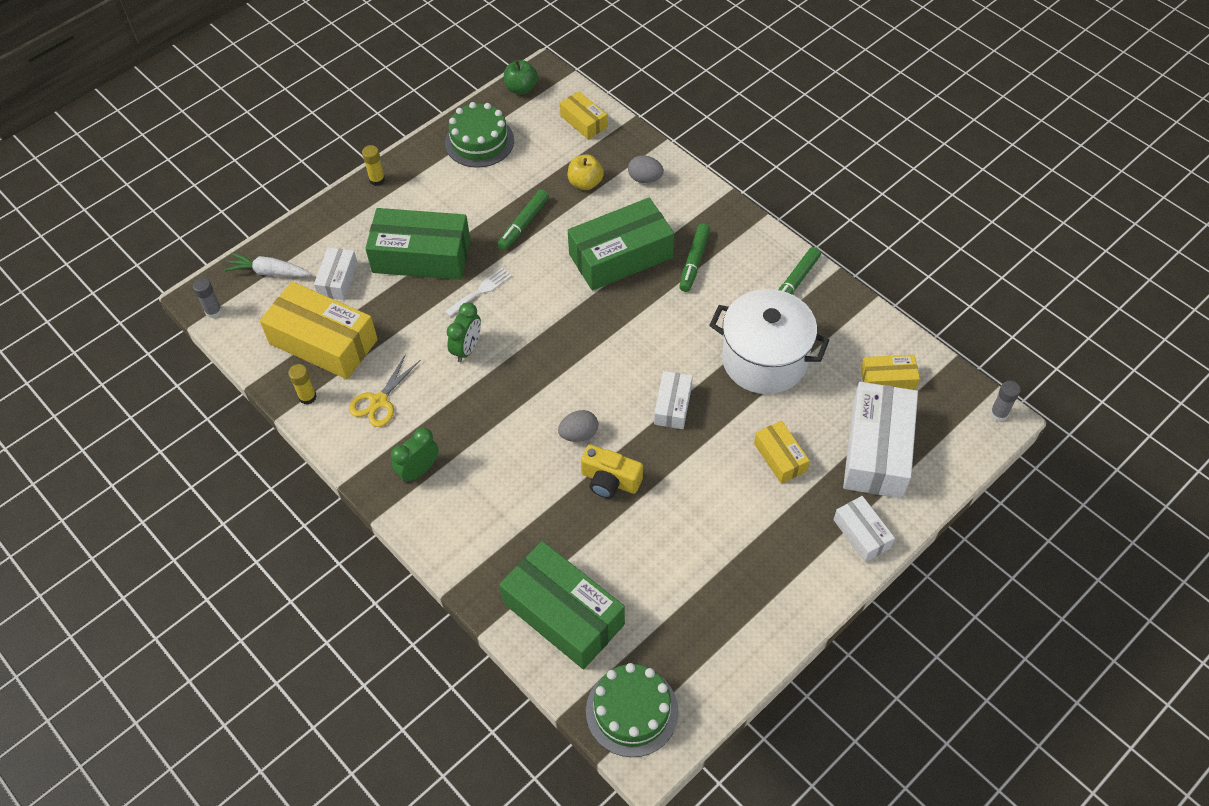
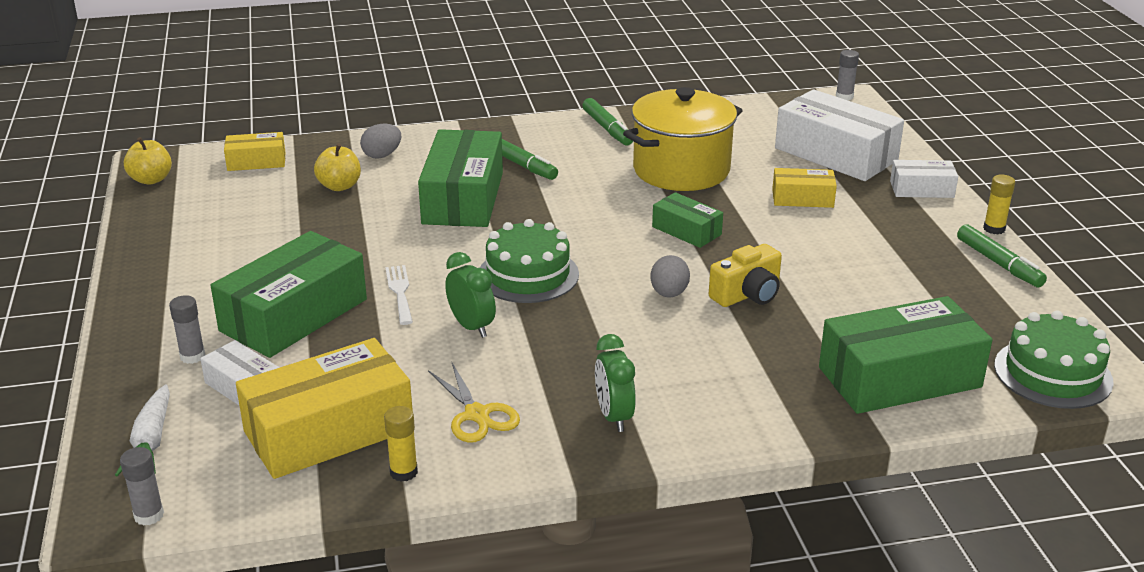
camera: 60 degrees left, 25 degrees down
white carrot [224,253,311,277] -> white carrot turned 45 degrees counterclockwise [115,384,170,476]
yellow glue stick [362,145,385,186] -> yellow glue stick moved to [983,175,1015,234]
green cake [445,102,514,168] -> green cake moved to [480,219,579,303]
green marker [498,189,549,250] -> green marker moved to [957,224,1047,288]
green apple [504,60,538,94] -> yellow apple [124,137,172,185]
white box [654,371,693,429] -> green box [652,192,723,248]
white pot [709,289,829,394] -> yellow pot [623,87,743,191]
yellow box [861,355,920,390] -> none
none -> grey glue stick [169,295,205,364]

